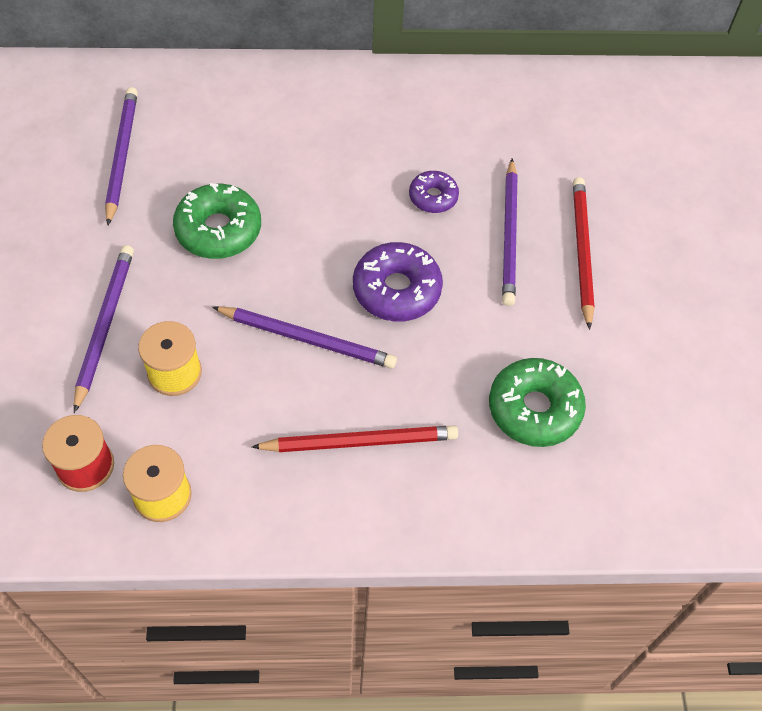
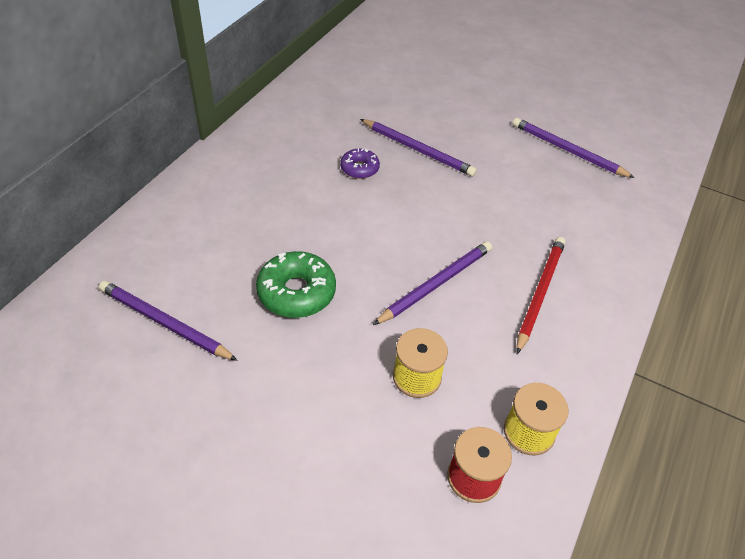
camera: 60 degrees left, 10 degrees down
purple pencil [74,245,134,413] -> purple pencil moved to [513,118,635,178]
purple donut [353,242,443,322] -> none
green donut [489,358,586,447] -> none
red pencil [573,177,594,330] -> none

